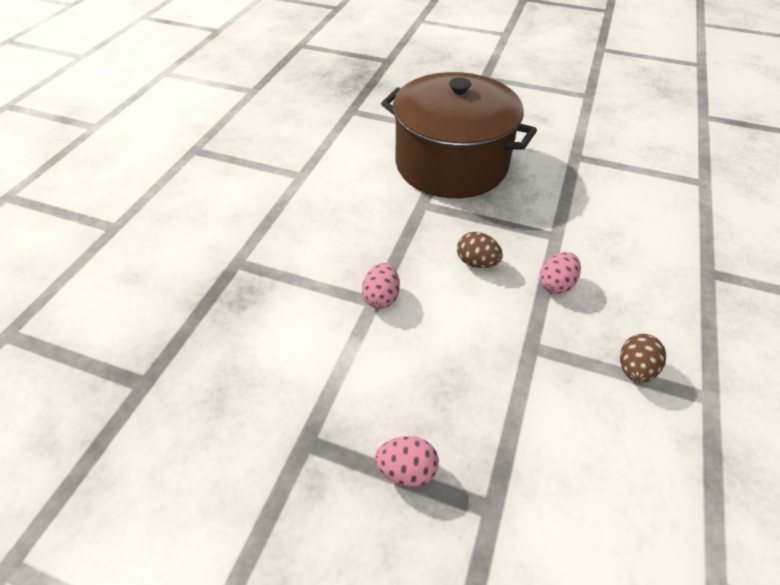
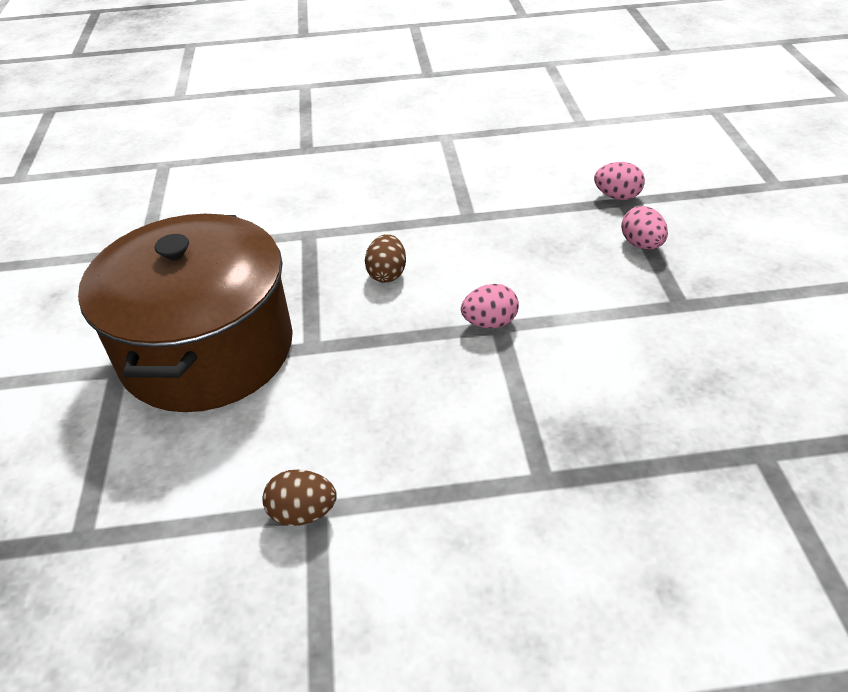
camera: 115 degrees left, 5 degrees down
pink egg [539,252,581,294] -> pink egg moved to [594,162,645,200]
brown egg [620,334,666,383] -> brown egg moved to [262,470,337,526]

